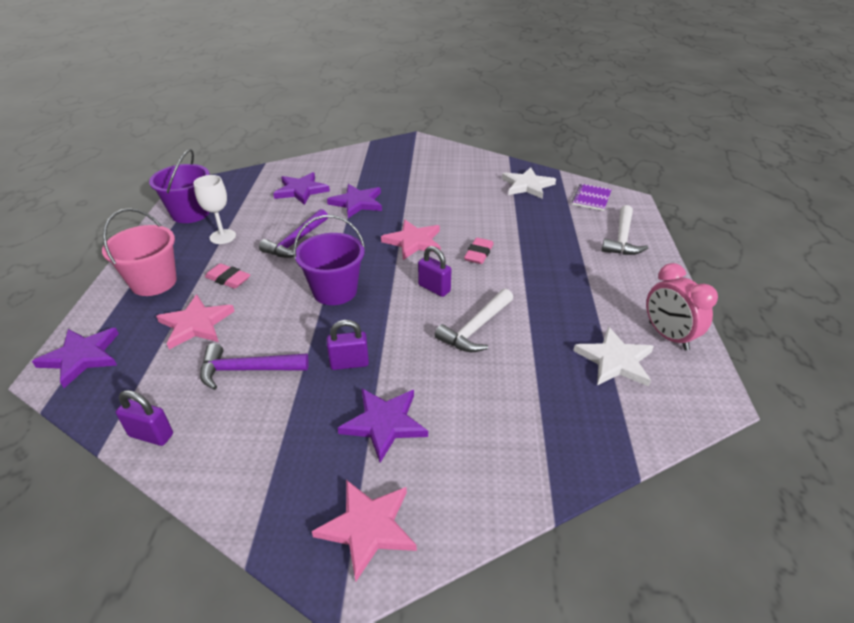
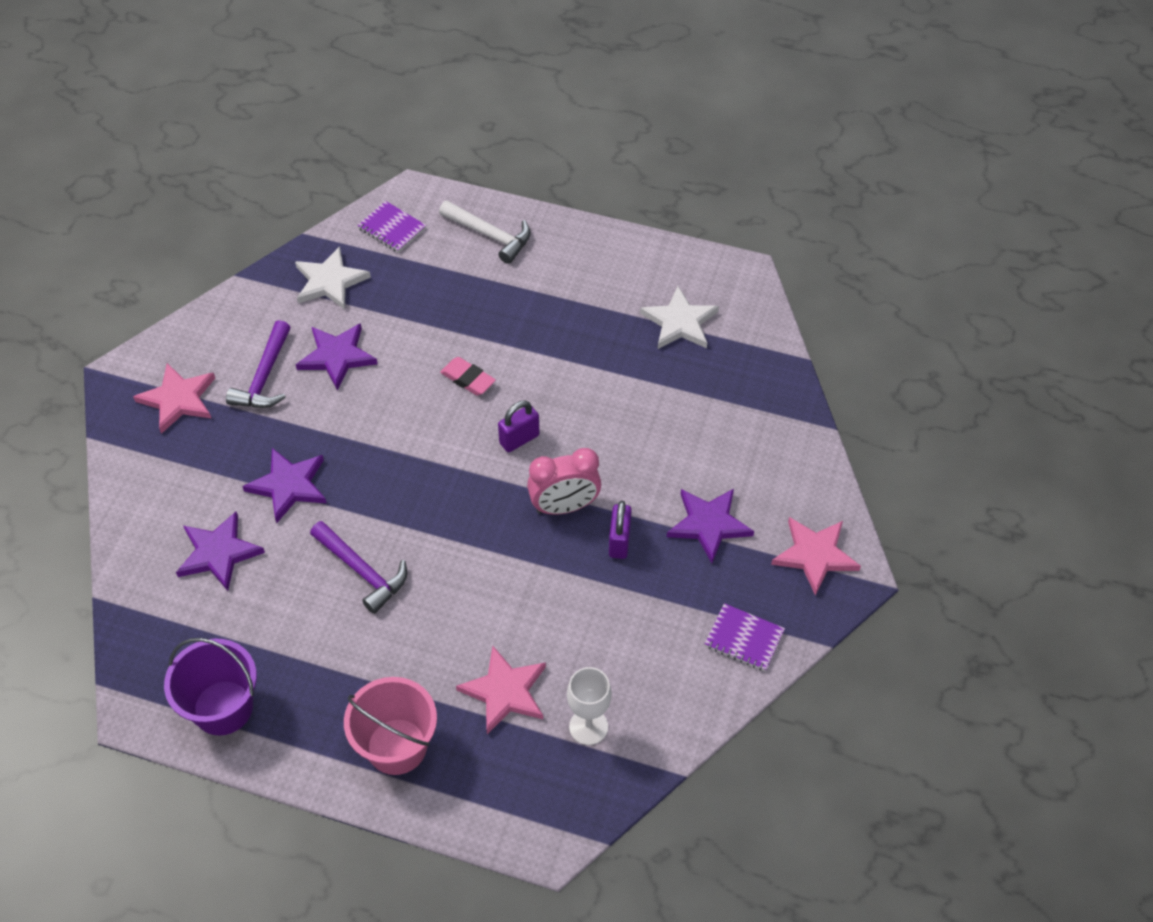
camera: 75 degrees left, 15 degrees up
purple star [32,328,119,388] -> purple star moved to [296,323,378,390]
purple padlock [116,390,173,446] -> none
white goblet [193,175,236,244] -> white goblet moved to [567,667,612,745]
purple hammer [200,343,309,390] -> purple hammer moved to [226,320,291,408]
pink eraser [205,263,250,289] -> none
purple bucket [293,215,365,305] -> none
pink star [381,220,441,260] -> pink star moved to [133,363,215,434]
white hammer [435,289,513,352] -> none
pink clock [646,263,718,351] -> pink clock moved to [527,448,601,515]
none -> purple notebook [705,603,785,671]

